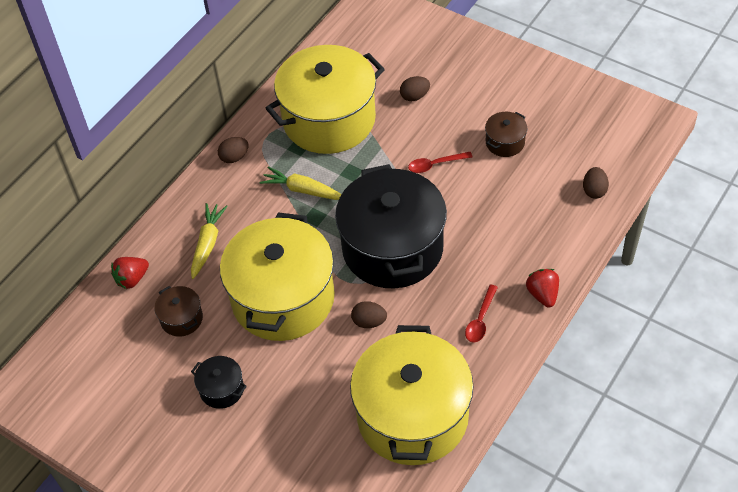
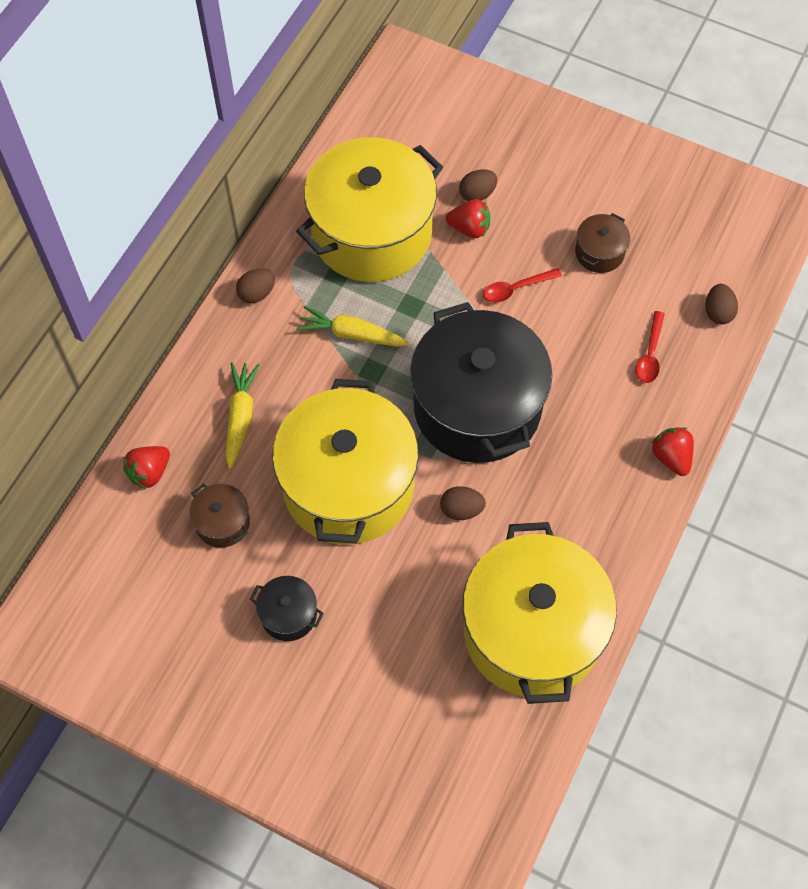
camera: 10 degrees left, 10 degrees up
red spoon [465,284,498,343] -> red spoon moved to [636,311,665,383]
none -> red strawberry [446,199,490,238]

